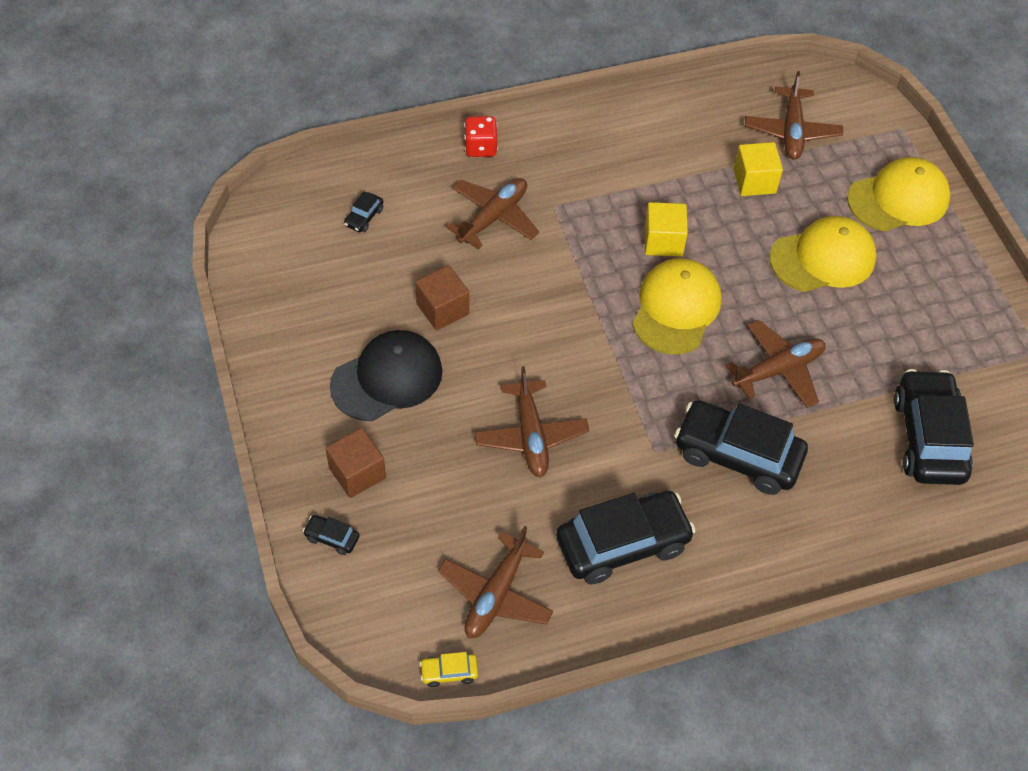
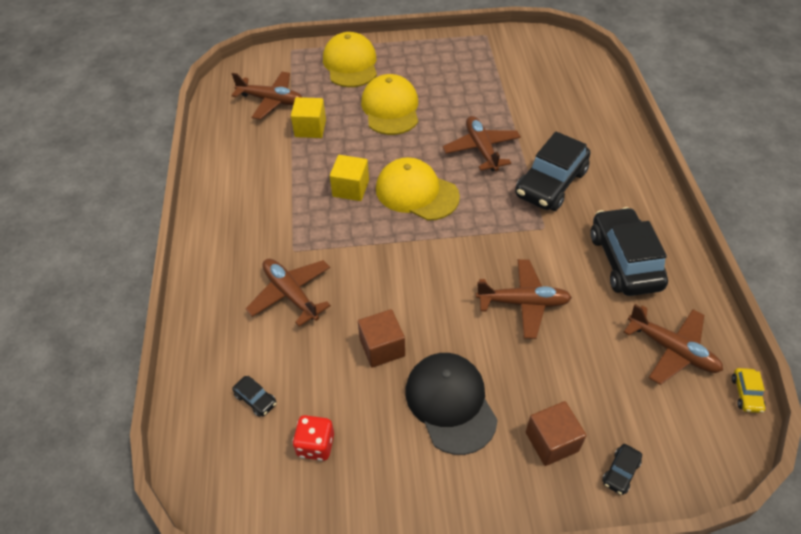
camera: 75 degrees left, 5 degrees down
red dice [464,116,498,157] -> red dice moved to [292,415,334,461]
black car [894,369,974,485] -> none

